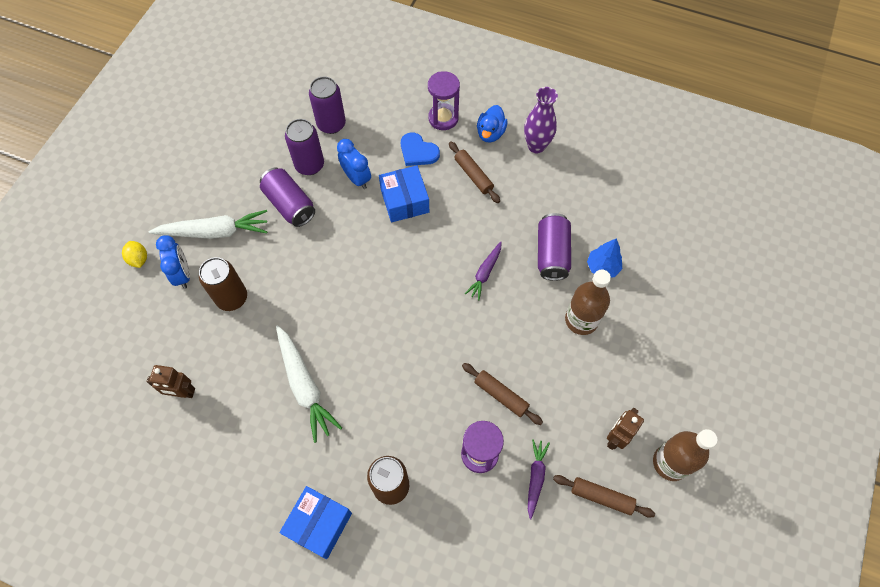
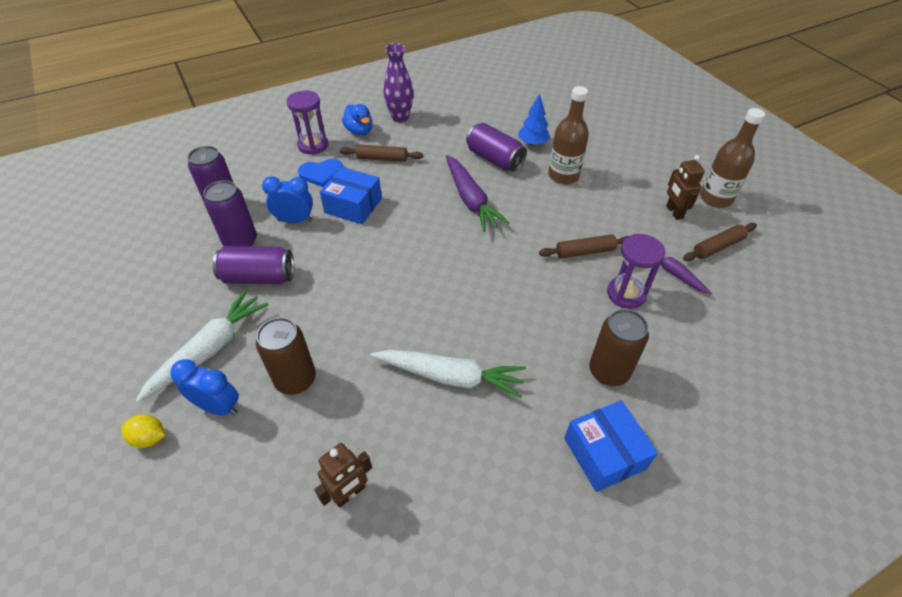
camera: 50 degrees left, 15 degrees down
purple carrot [465,241,502,300] -> purple carrot [446,155,509,232], size x1.74

